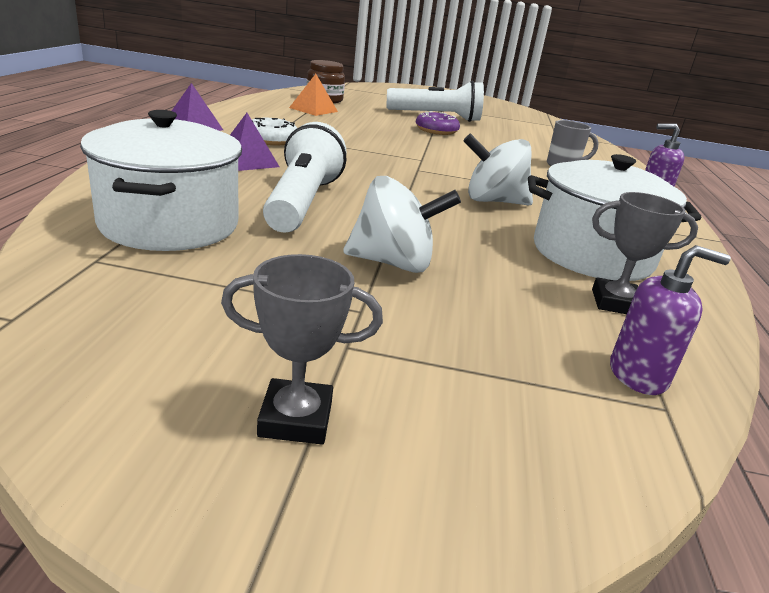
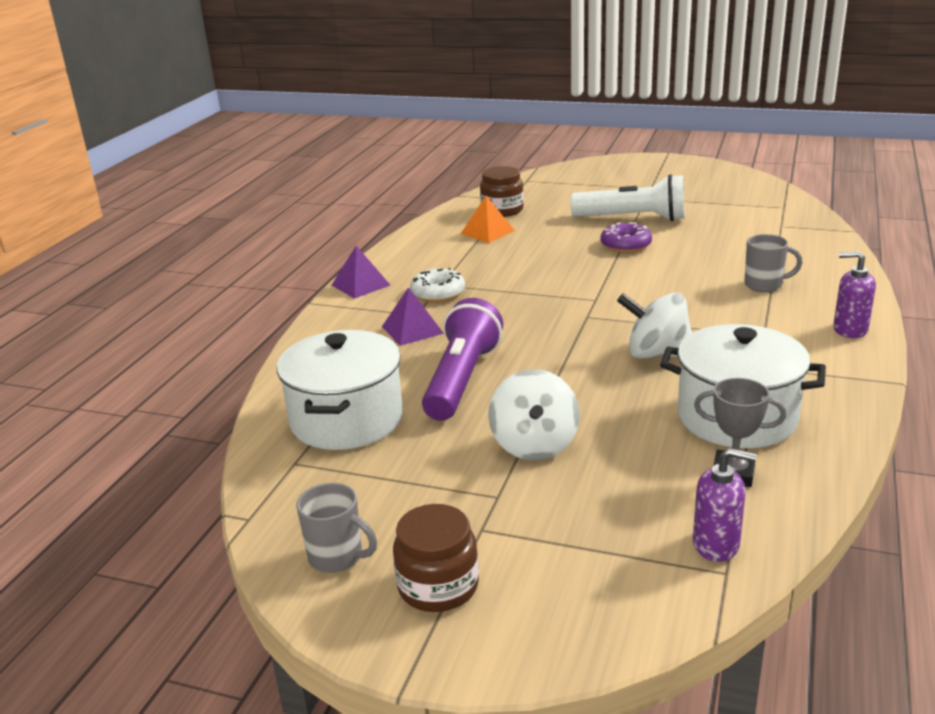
camera: 15 degrees right, 0 degrees up
grey trophy [221,254,383,444] -> brown jar [393,504,479,612]
white flashlight [263,122,346,232] -> purple flashlight [422,298,503,421]
white spinning top [343,176,461,273] -> white spinning top turned 75 degrees clockwise [488,369,580,460]
none -> grey mug [296,483,377,573]

